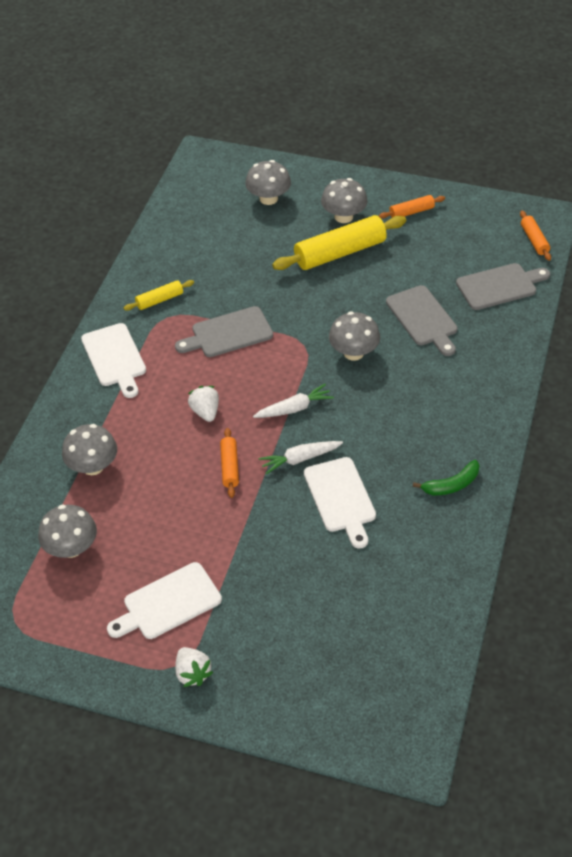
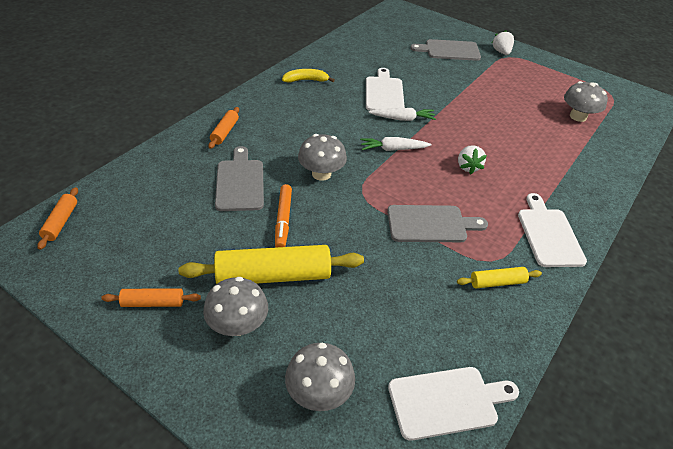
camera: 165 degrees left, 5 degrees down
grey mushroom [62,424,117,475] -> none
white cutting board [107,562,222,639] -> white cutting board moved to [388,367,519,441]
orange rolling pin [220,428,239,498] -> orange rolling pin moved to [208,107,239,149]
green banana [413,460,480,495] -> yellow banana [282,69,335,83]
grey cutting board [456,263,550,310] -> grey cutting board moved to [410,39,481,61]
none -> orange marker [275,184,292,247]

